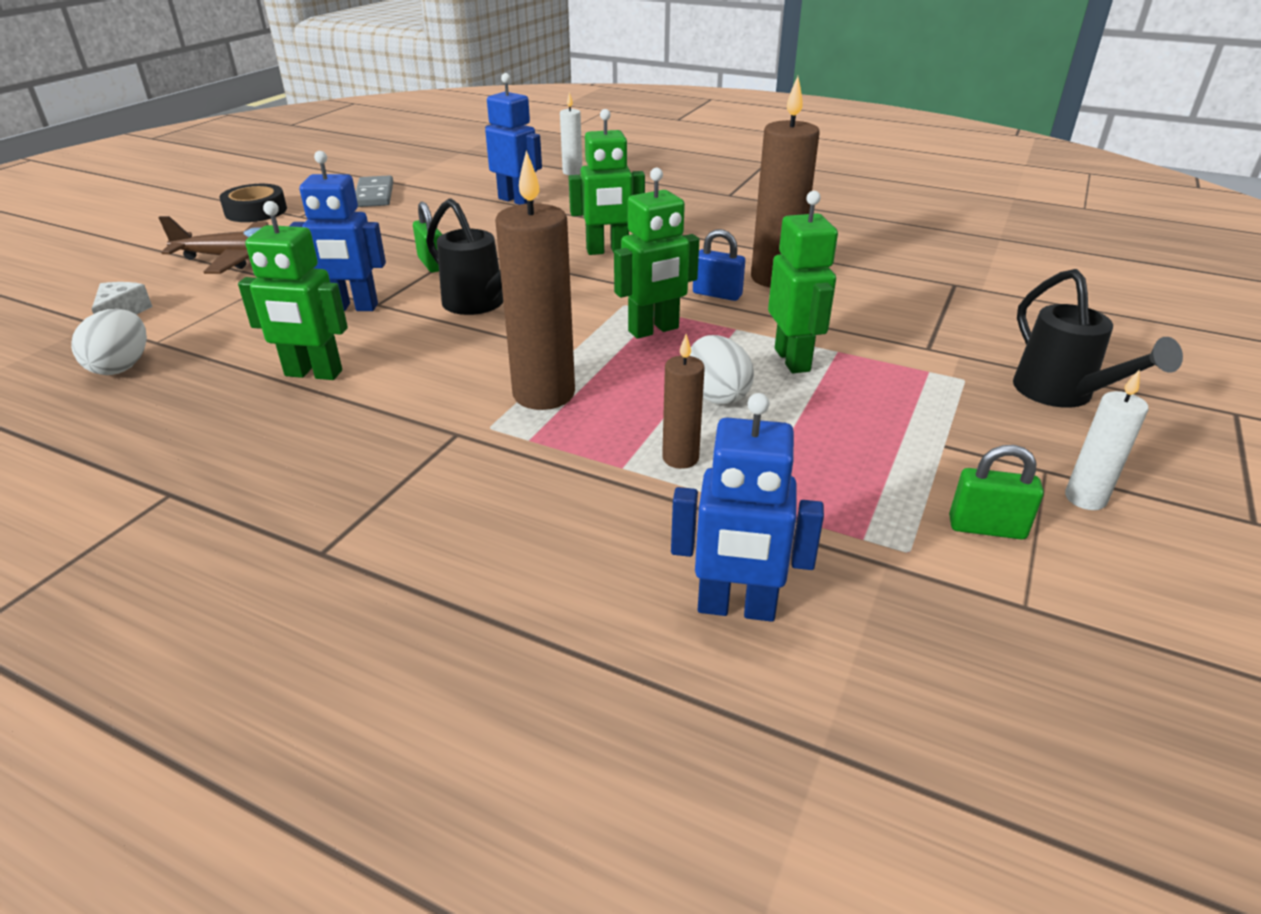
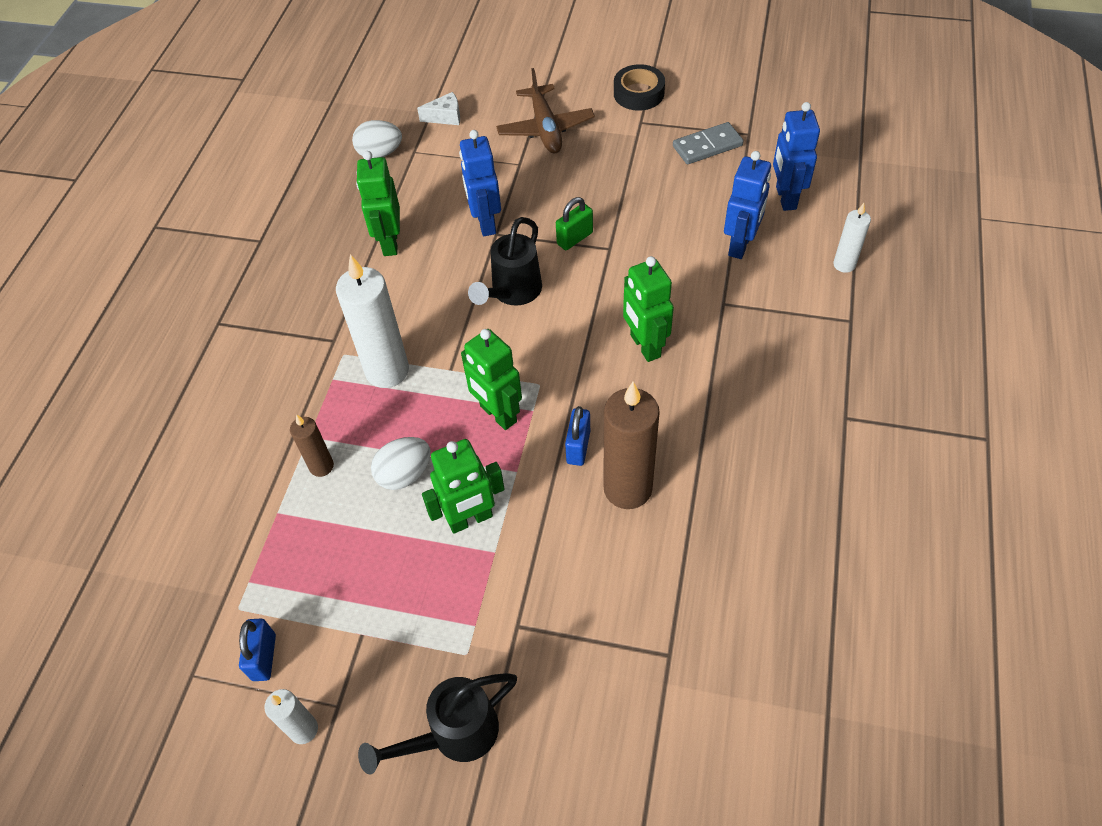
camera: 80 degrees right, 20 degrees up
brown candle [495,150,575,410] -> white candle [336,254,409,388]
blue robot [671,393,824,622] -> blue robot moved to [773,102,820,211]
green padlock [949,445,1044,540] -> blue padlock [239,619,276,681]

